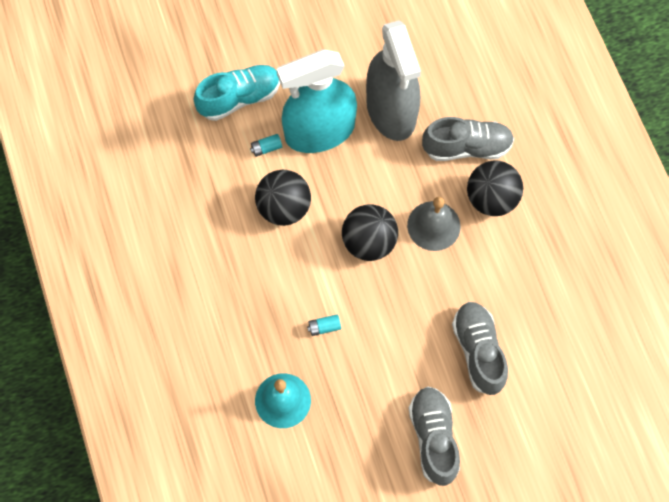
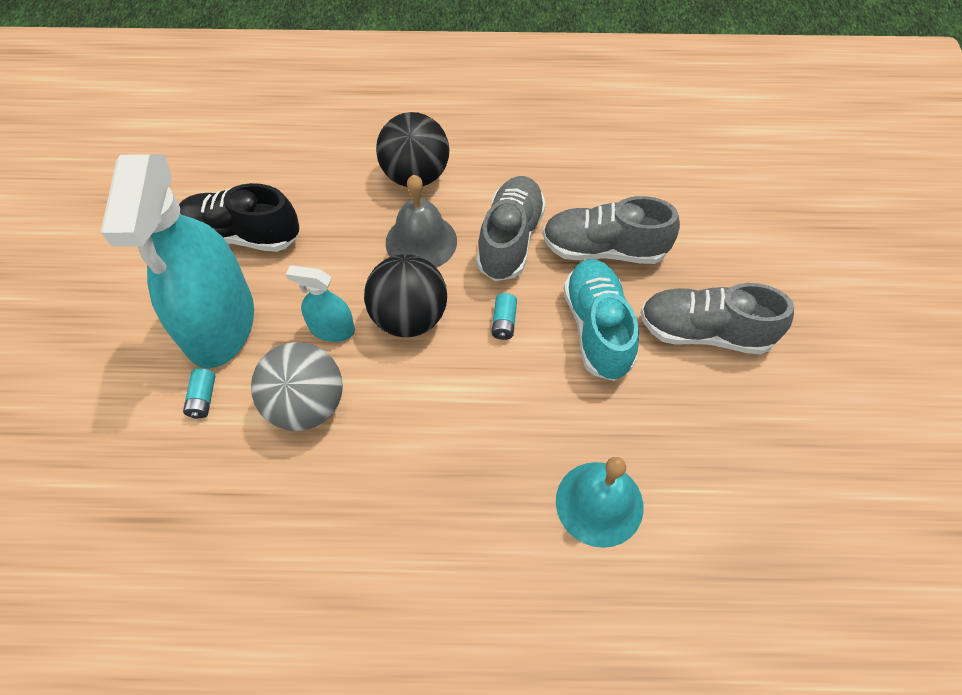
camera: 70 degrees left, 10 degrees down
turquoise shoe [194,65,280,121] -> turquoise shoe moved to [564,259,639,381]
black ball [255,170,311,226] -> grey ball [251,342,343,431]
turquoise battery [307,314,341,336] -> turquoise battery moved to [491,293,517,340]
grey spray bottle [366,20,421,141] -> black shoe [179,183,299,252]
grey shoe [422,117,514,161] -> grey shoe moved to [476,176,546,281]
none -> turquoise spray bottle [286,266,355,342]

